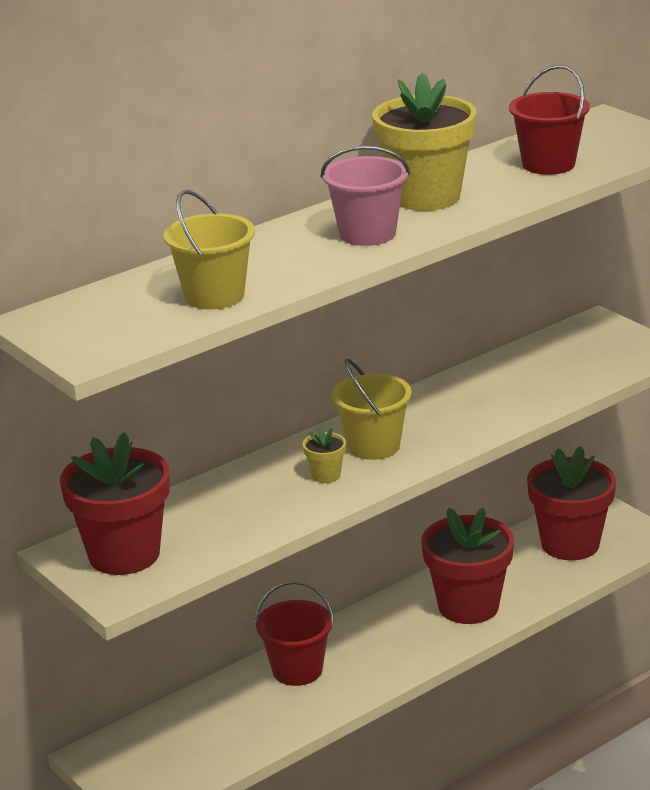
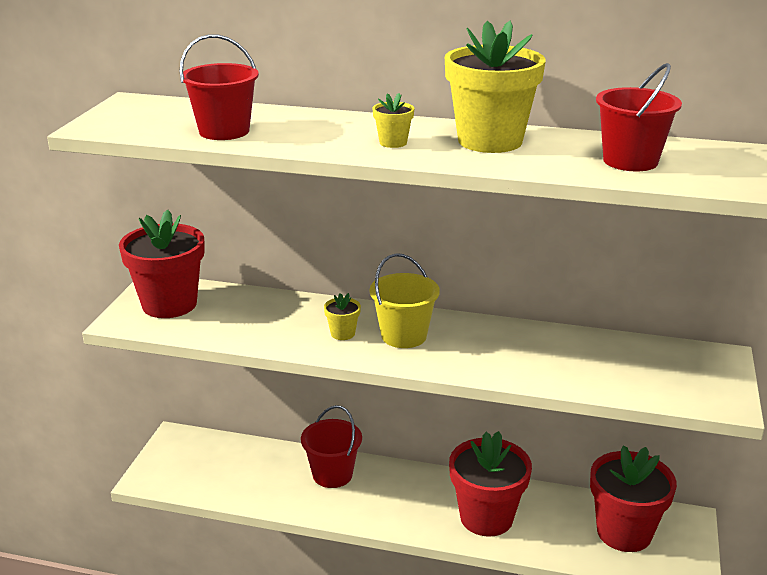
camera: 50 degrees right, 0 degrees up
yellow bucket [164,190,255,309] -> red bucket [179,34,259,140]
pink bucket [321,146,410,246] -> yellow flower pot [372,93,414,148]

